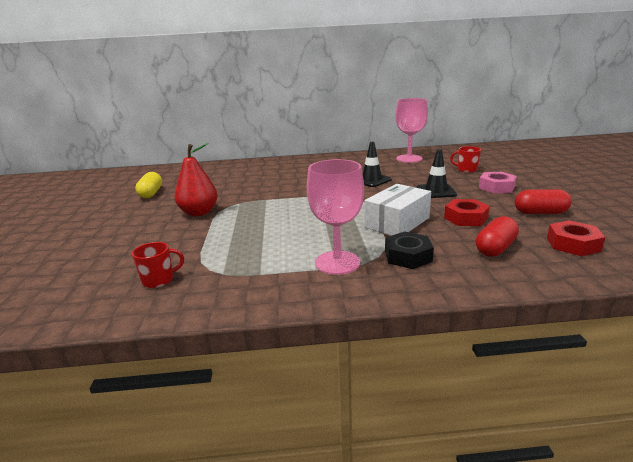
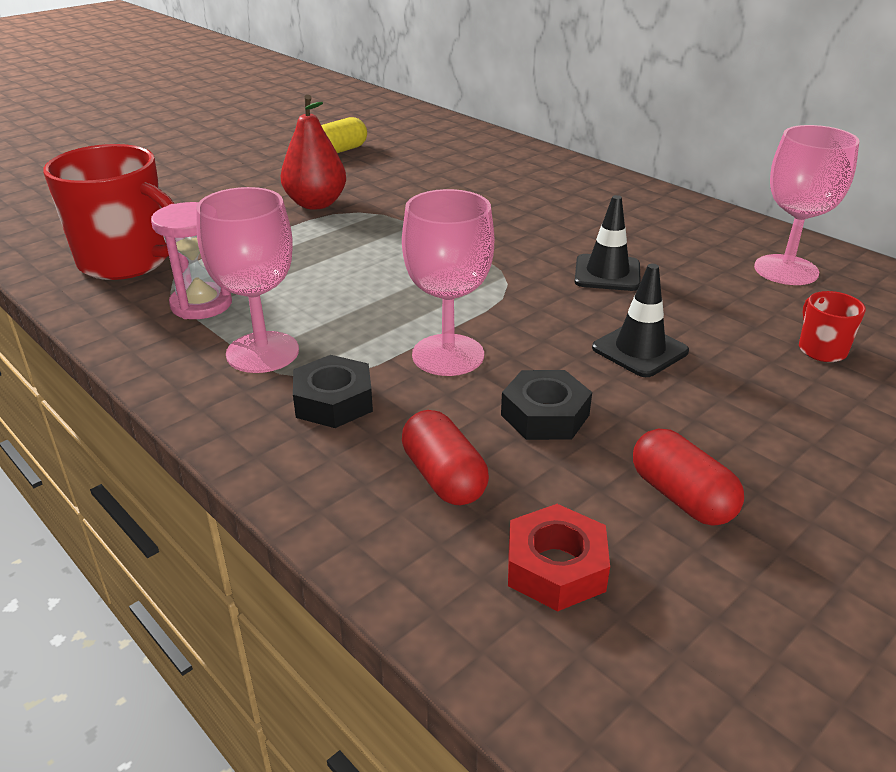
camera: 50 degrees right, 10 degrees up
red mug [132,242,184,288] -> red mug [44,144,174,280], size x2.25
white box [365,184,431,236] -> pink goblet [402,189,494,376]
red nut [444,199,490,226] -> black nut [501,370,592,440]
red capsule [476,216,519,257] -> red capsule turned 60 degrees clockwise [402,410,489,505]
pink nut [479,172,517,193] -> none
none -> pink hourglass [151,202,232,319]

